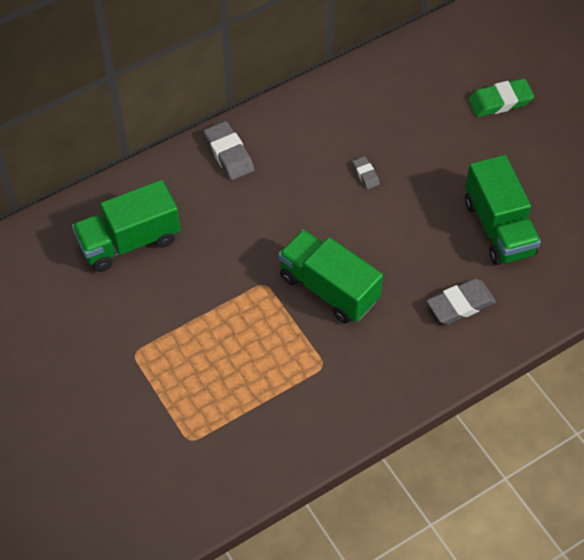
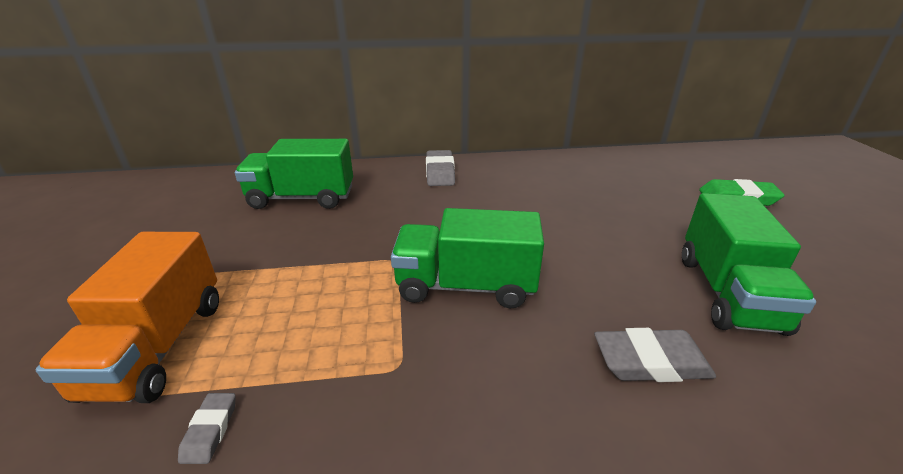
camera: 25 degrees right, 25 degrees down
green truck [278,230,383,324] -> green truck turned 60 degrees counterclockwise [391,208,544,308]
grey eraser [352,156,380,189] -> grey eraser moved to [178,393,236,464]
none -> orange truck [36,232,219,403]

